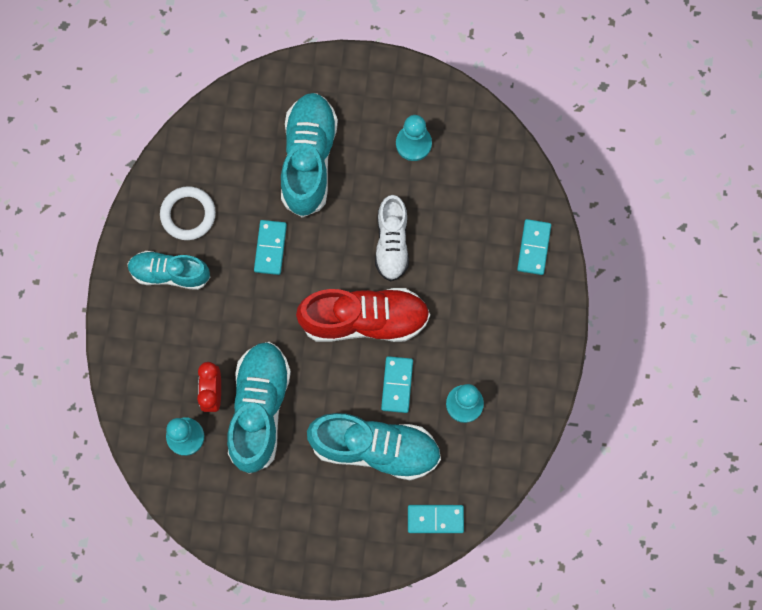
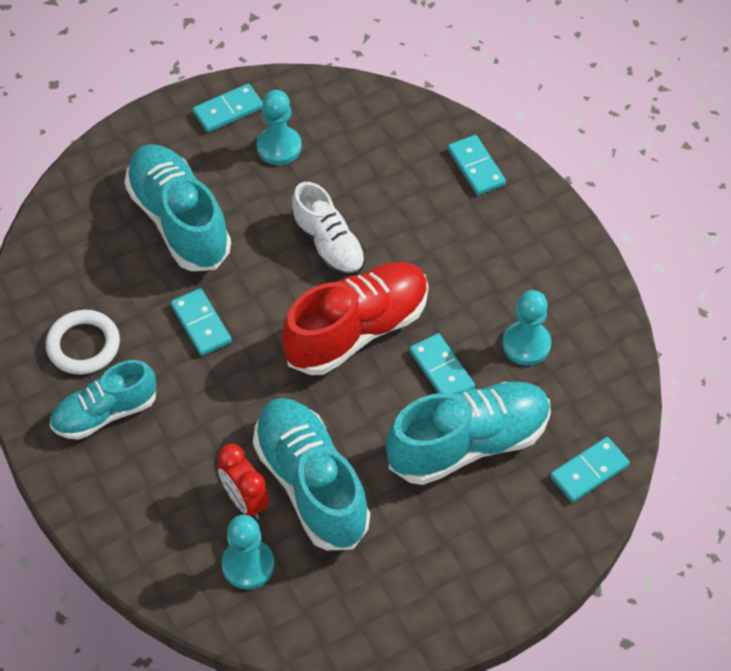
camera: 35 degrees left, 20 degrees down
none -> turquoise domino [193,84,263,132]

